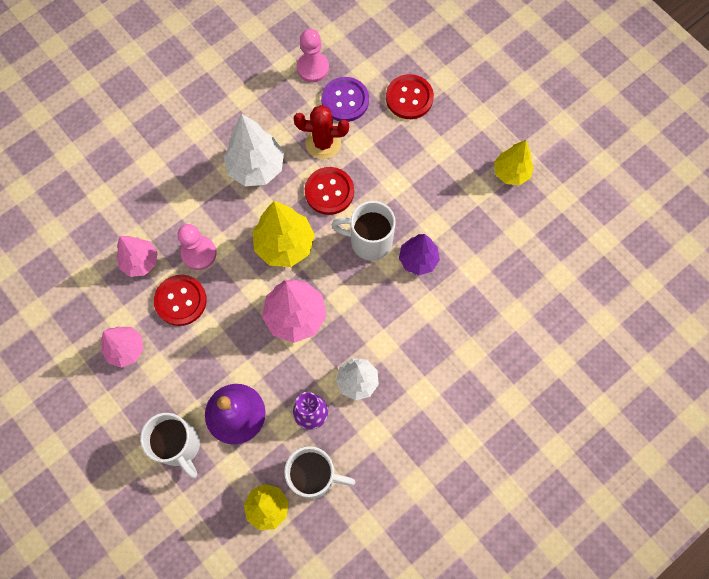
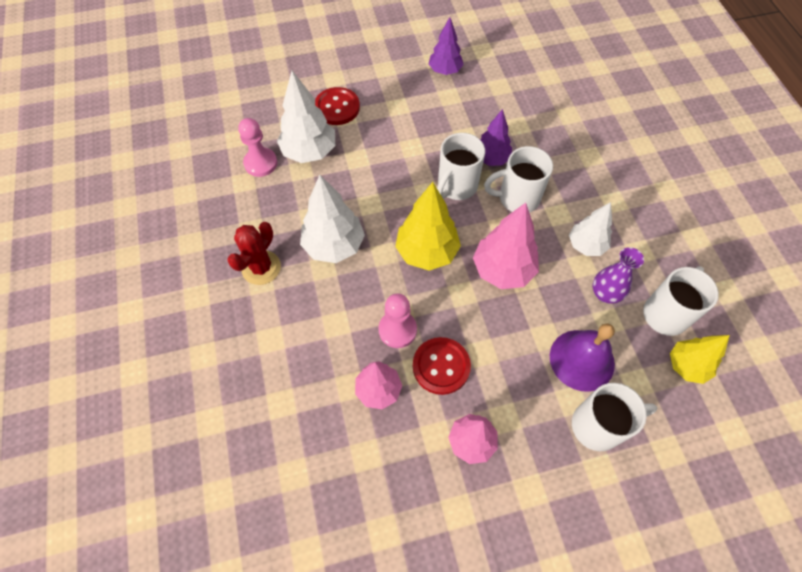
camera: 65 degrees left, 10 degrees down
red cactus [294,105,349,159] -> red cactus moved to [227,222,281,285]
red button [305,167,354,215] -> none
purple button [321,77,369,122] -> white tree [277,71,335,163]
yellow tree [494,140,534,185] -> purple tree [429,17,464,75]
none -> white mug [484,146,553,213]

